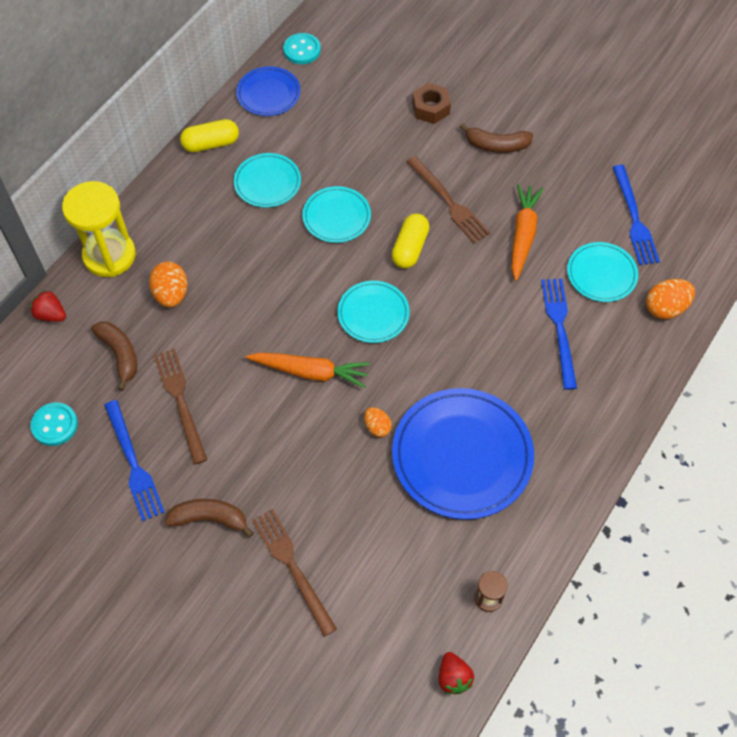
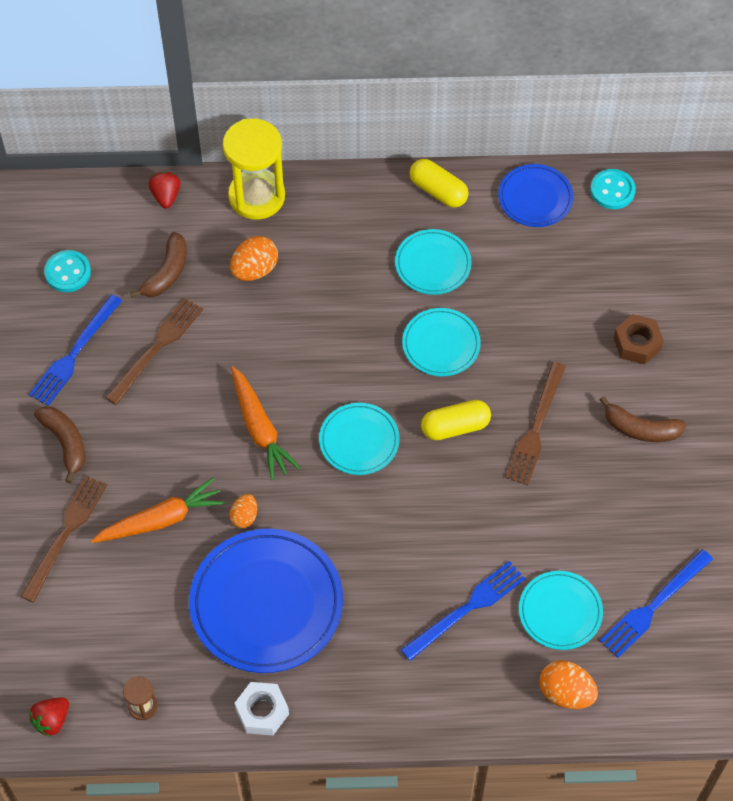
camera: 55 degrees right, 0 degrees up
brown banana [460,123,533,153] -> brown banana turned 45 degrees counterclockwise [599,396,686,442]
orange carrot [511,184,544,281] -> orange carrot moved to [91,477,225,543]
none -> white nut [235,682,289,735]

